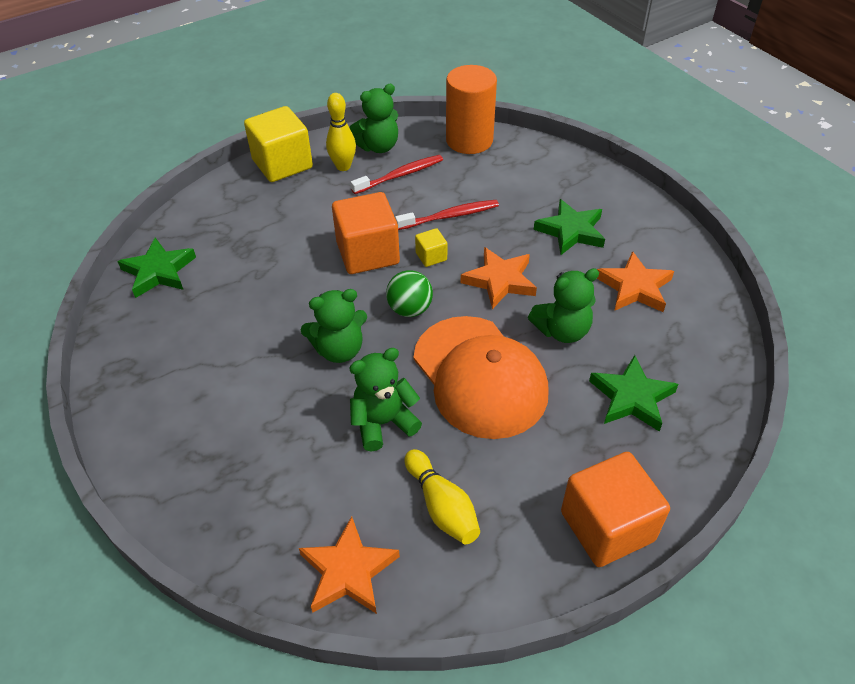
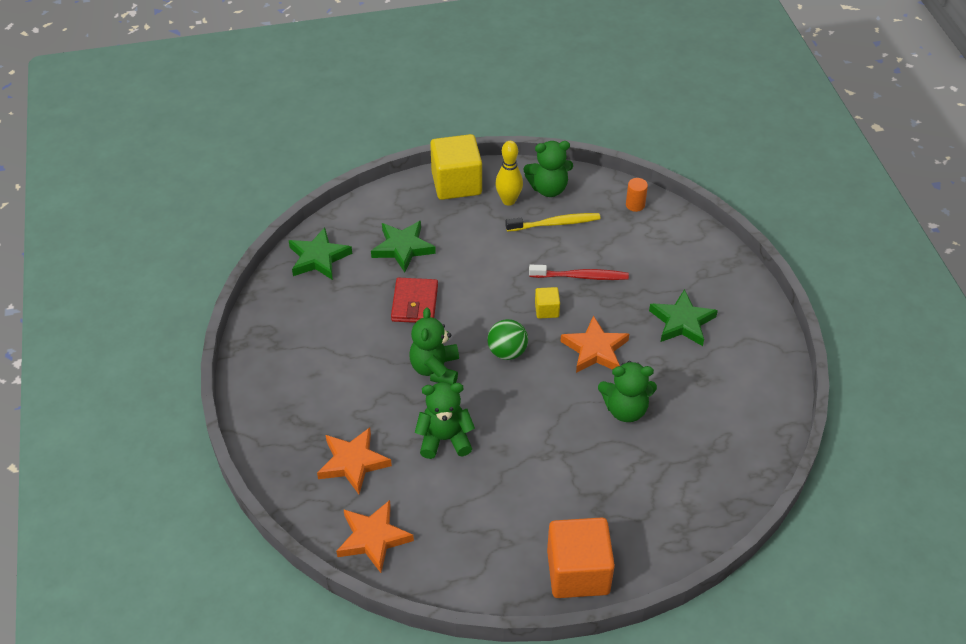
camera: 20 degrees right, 0 degrees up
green teddy bear [300,289,367,363] -> green teddy bear turned 90 degrees clockwise [409,307,459,384]
orange cube [332,192,400,274] -> none
red toothbrush [351,155,443,194] -> yellow toothbrush [506,213,601,232]
yellow bowling pin [404,449,480,544] -> none
orange cap [414,316,549,439] -> none
orange cylinder [446,65,497,154] -> orange cylinder [626,178,648,212], size x0.42
green star [589,355,678,431] -> green star moved to [371,221,436,273]
orange star [597,251,674,312] -> orange star moved to [317,427,392,494]
none -> red wallet [391,278,438,323]

